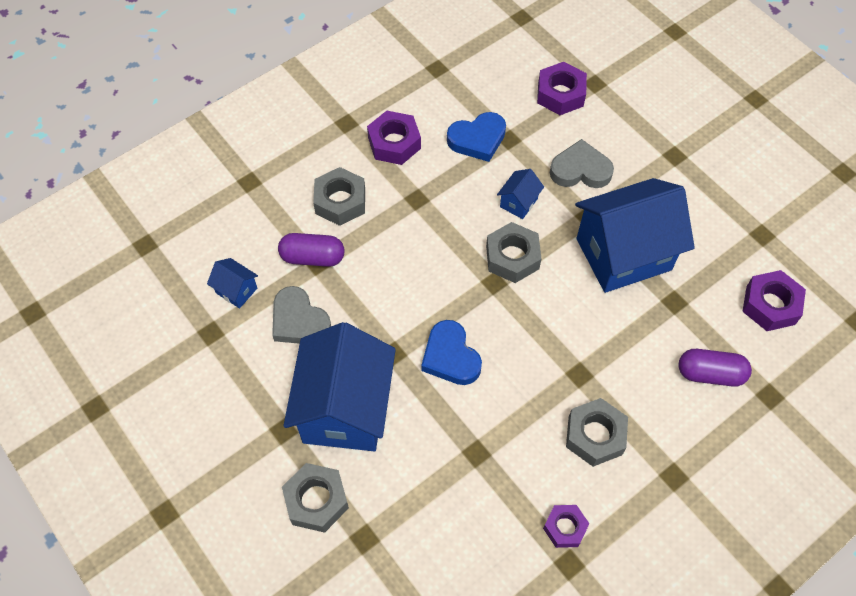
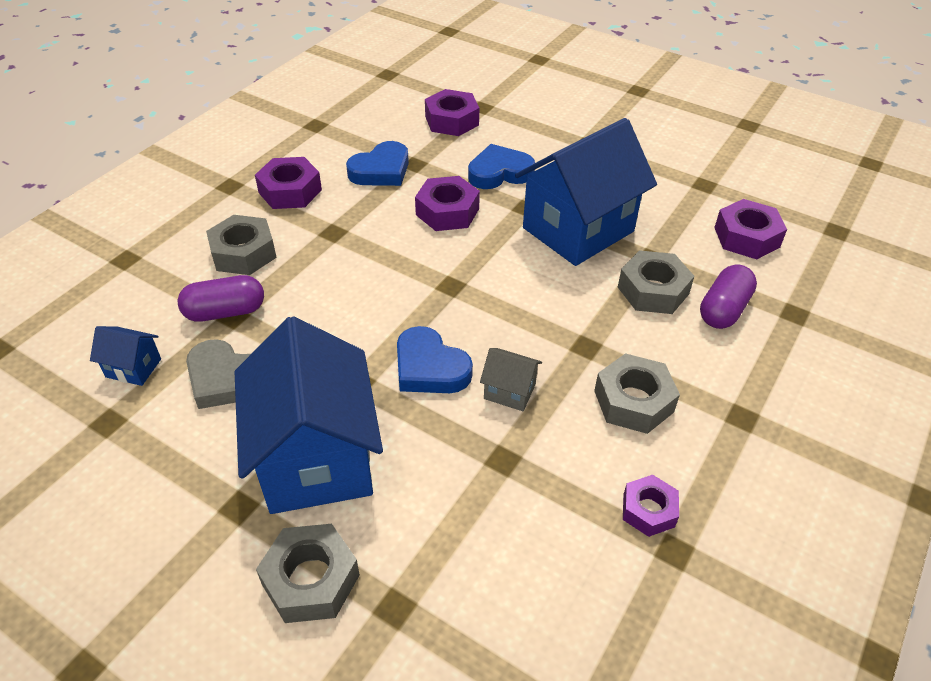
camera: 20 degrees left, 15 degrees down
grey nut [486,222,541,283] -> grey nut moved to [618,250,694,314]
blue house [497,169,544,219] -> purple nut [415,176,480,231]
grey heart [550,139,614,188] -> blue heart [468,144,535,189]
purple capsule [679,349,752,387] -> purple capsule turned 45 degrees counterclockwise [700,265,757,329]
none -> grey house [480,348,542,411]

